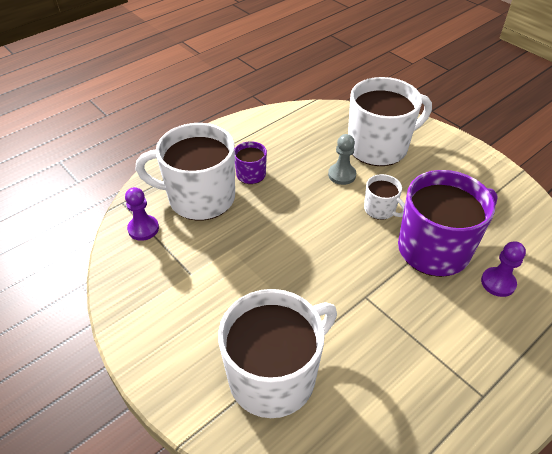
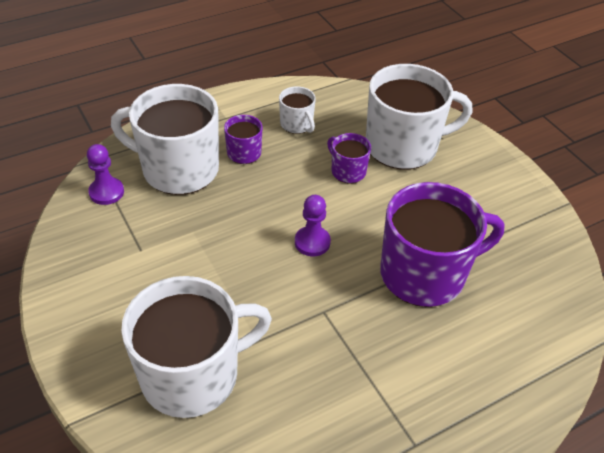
camera: 10 degrees right, 0 degrees up
grey pawn [328,134,356,185] -> purple mug [327,133,371,183]
white mug [364,174,405,220] -> white mug moved to [279,86,316,134]
purple pawn [481,241,526,297] -> purple pawn moved to [295,195,331,256]

